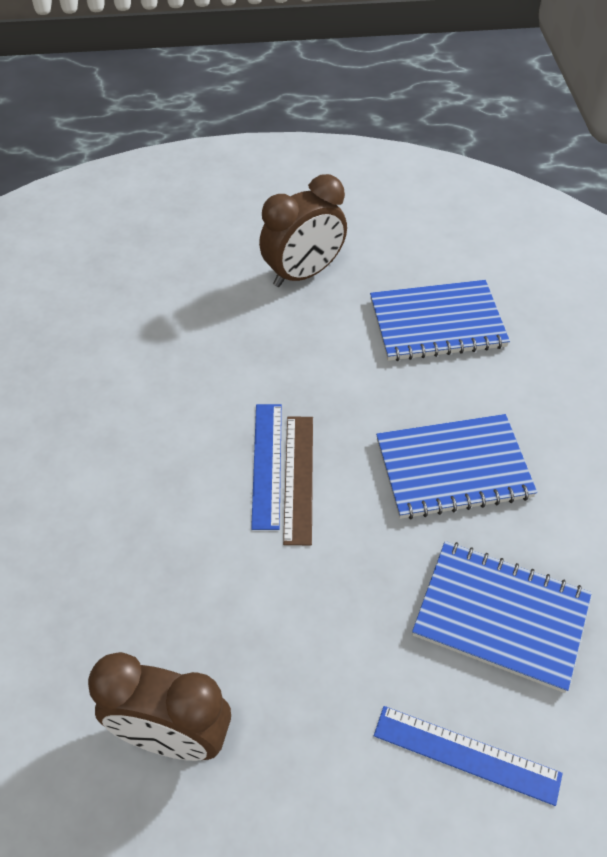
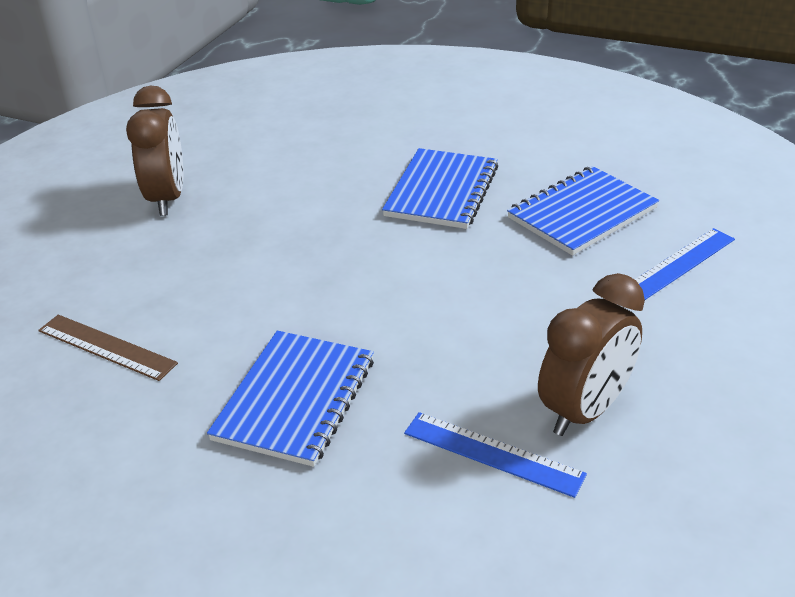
camera: 60 degrees left, 15 degrees down
blue ruler [251,404,282,530] -> blue ruler moved to [404,412,587,498]
brown ruler [283,416,313,545] -> brown ruler moved to [38,314,178,381]
blue notebook [370,280,510,361] -> blue notebook moved to [207,331,374,467]

